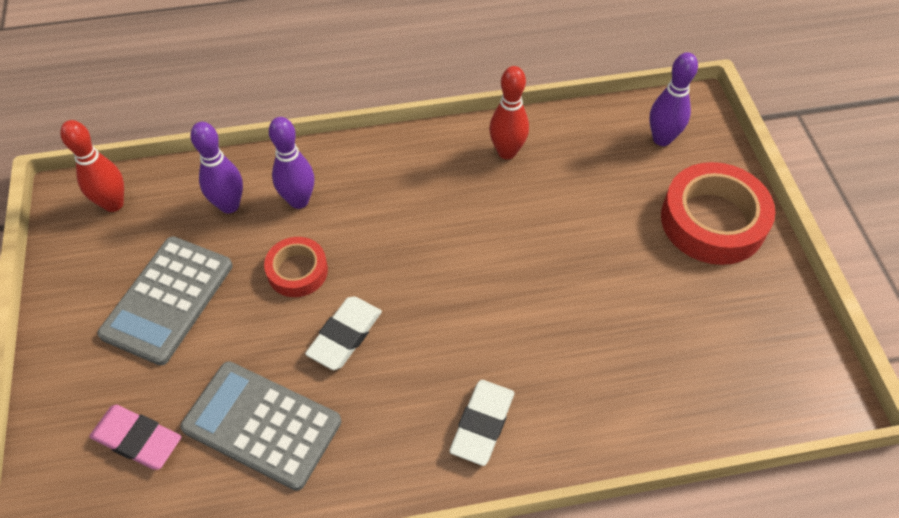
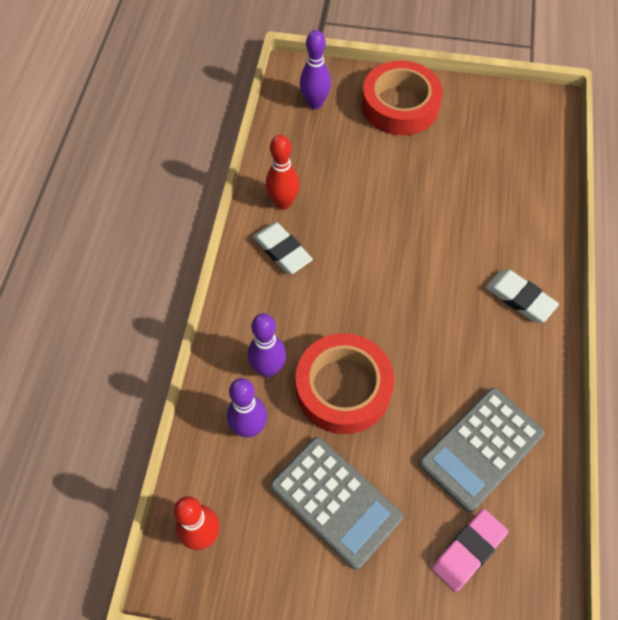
camera: 70 degrees left, 5 degrees up
red tape [264,237,328,297] -> red tape [295,333,394,434], size x1.78
white eraser [305,296,382,370] -> white eraser moved to [253,222,313,274]

